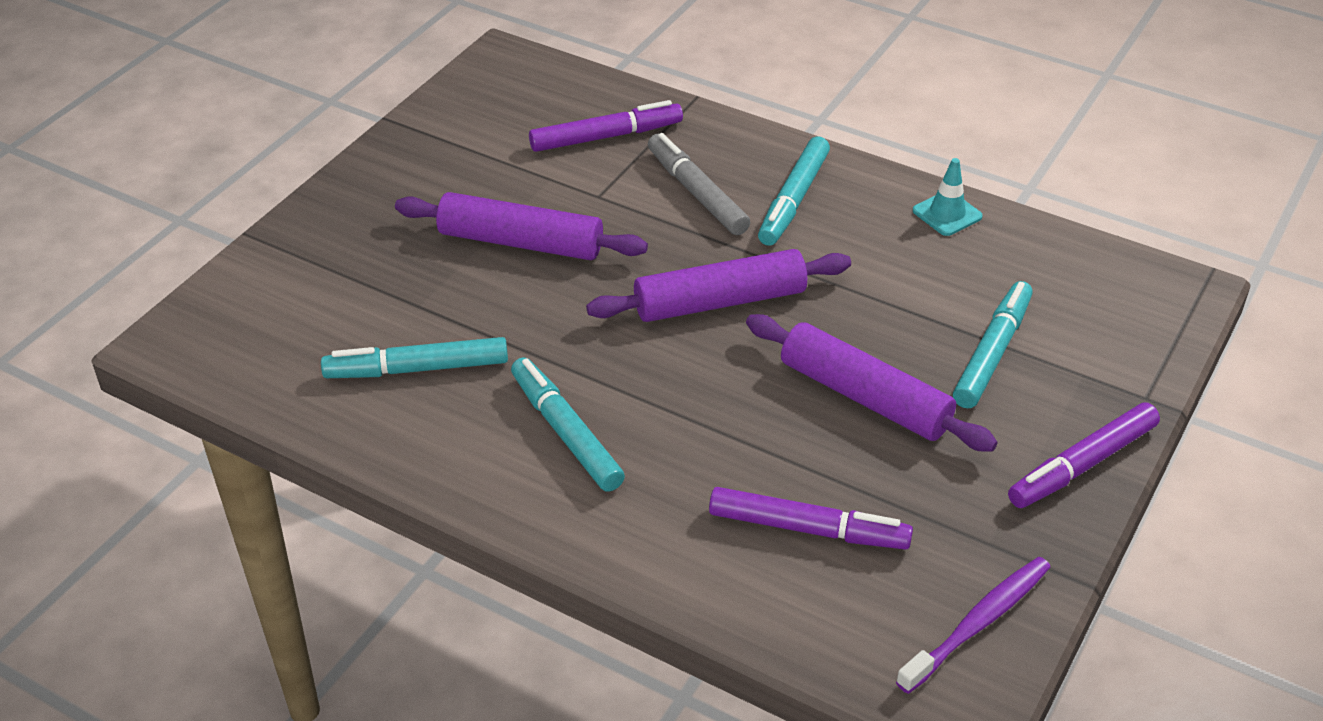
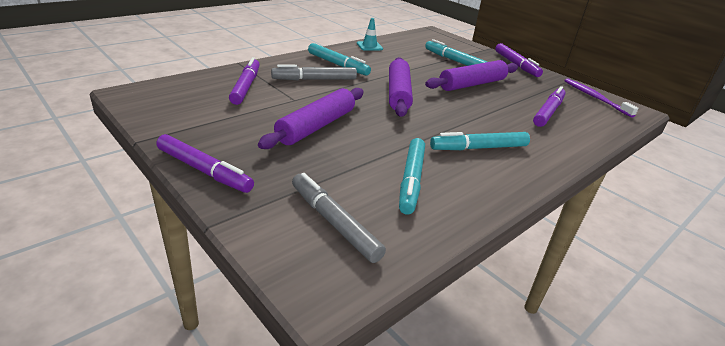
camera: 75 degrees left, 10 degrees down
none -> purple marker [156,134,254,193]
none -> grey marker [292,173,386,263]

